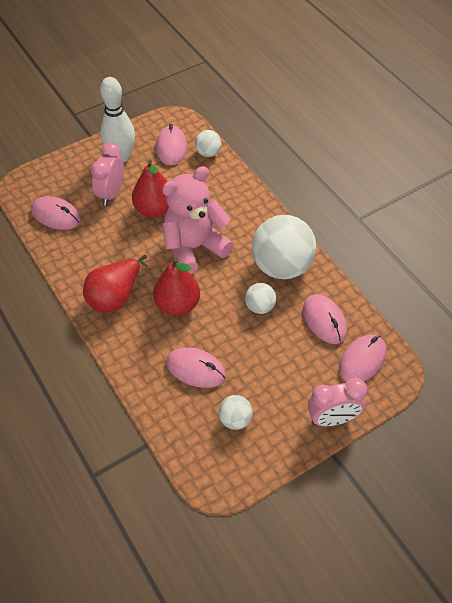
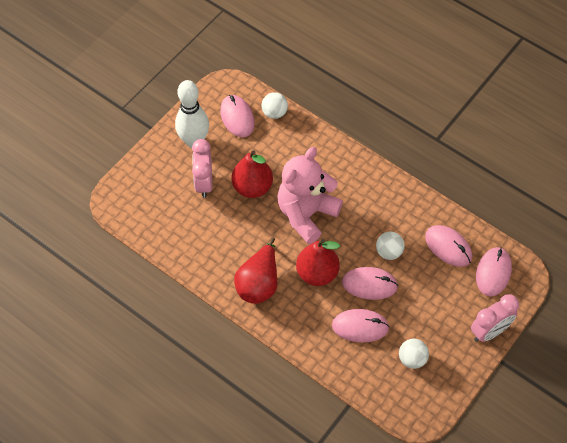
camera: 20 degrees left, 5 degrees up
pink mouse [31,196,81,230] -> pink mouse moved to [342,267,398,300]
white ball [252,215,316,279] -> none

